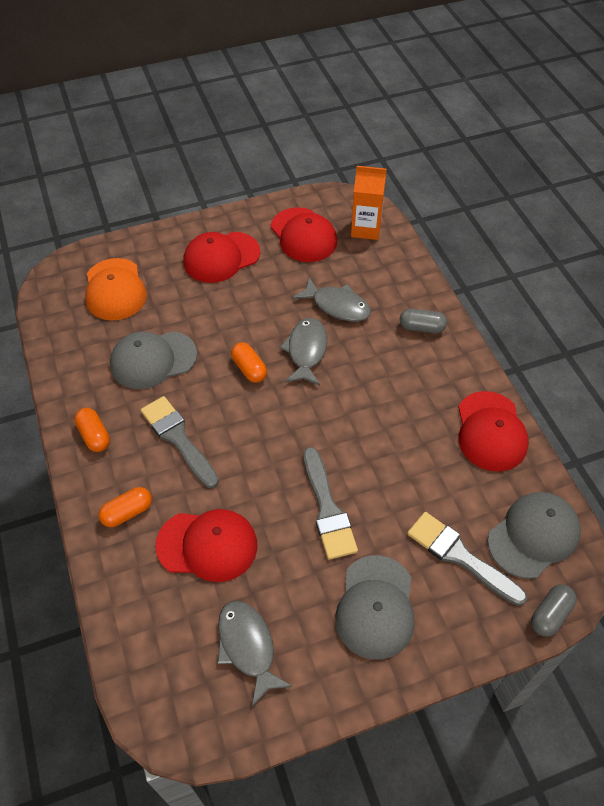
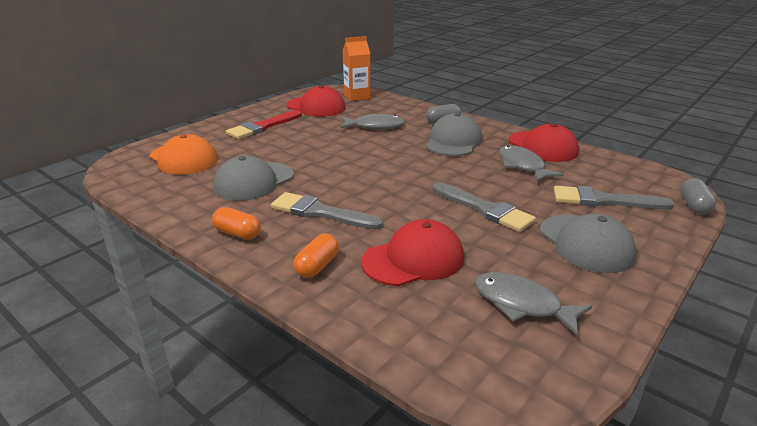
camera: 30 degrees left, 25 degrees down
red cap [184,232,260,283] -> red brush [226,110,302,139]
orange capsule [231,342,267,383] -> none
grey fish [279,318,327,385] -> grey fish moved to [499,145,564,182]
grey cap [487,492,581,579] -> grey cap moved to [426,113,482,156]

